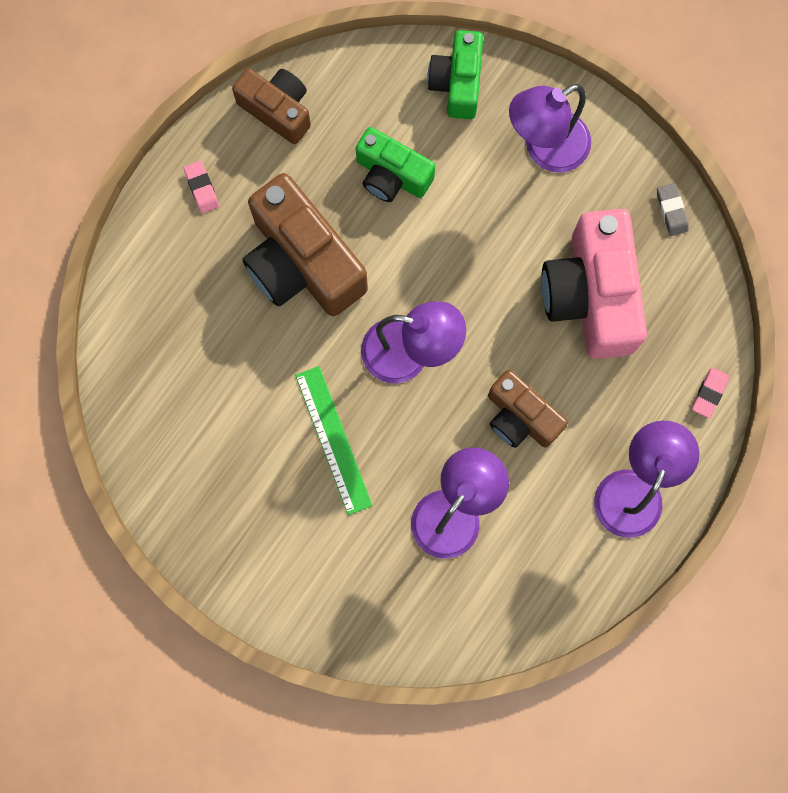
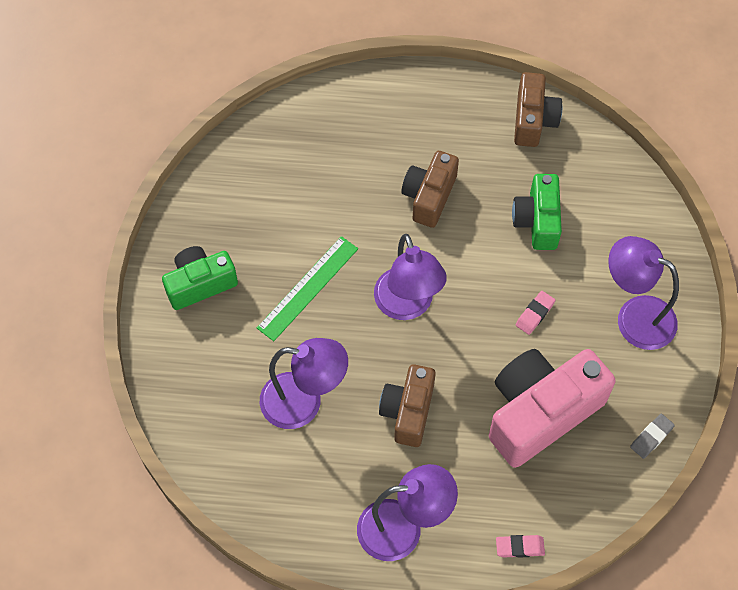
camera: 60 degrees right, 15 degrees down
pink eraser [184,161,219,213] -> pink eraser moved to [516,291,555,335]
brown camera [242,173,368,316] -> brown camera [401,151,459,228], size x0.59
green camera [428,30,483,119] -> green camera moved to [162,246,238,310]

